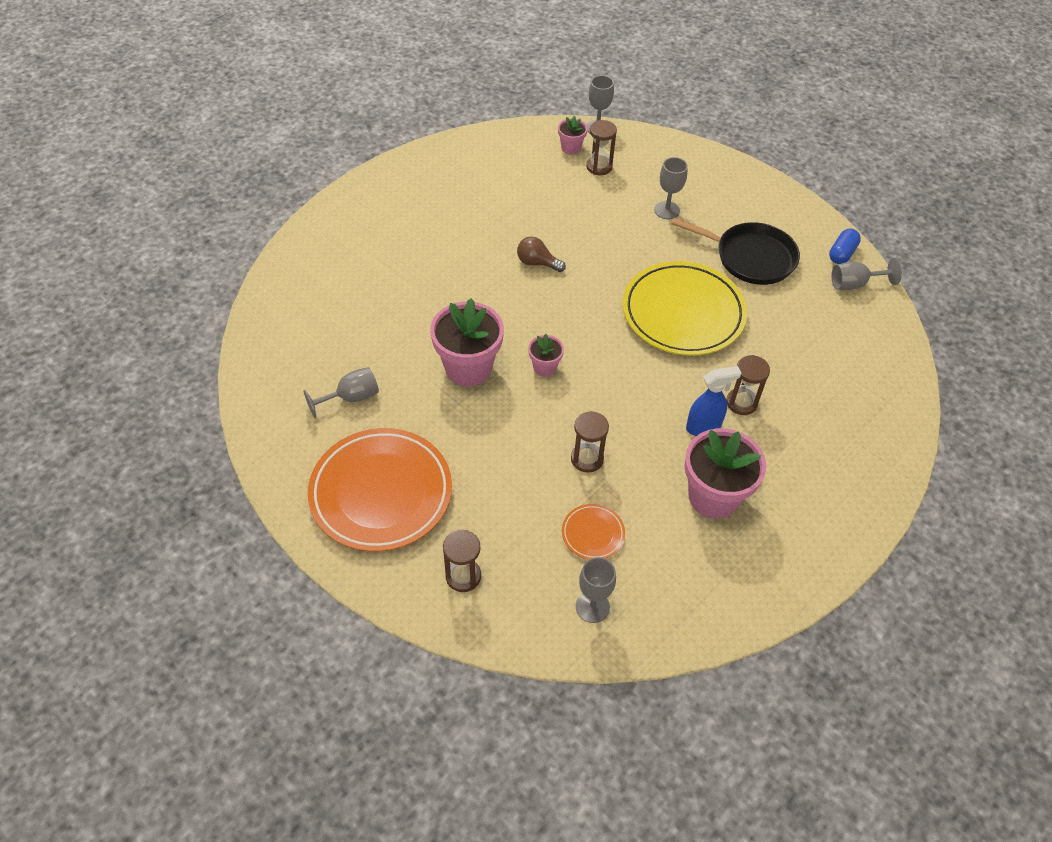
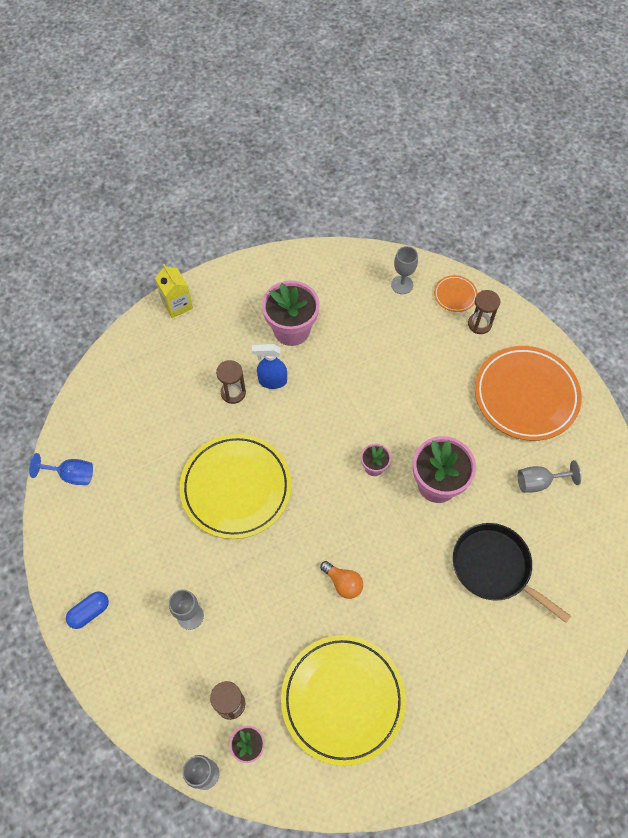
camera: 160 degrees left, 10 degrees up
brown light bulb [517,236,566,272] -> orange light bulb [320,561,363,599]
orange plate [562,504,625,560] -> orange plate moved to [434,275,478,312]
brown hourglass [571,411,609,473] -> none
black pan [671,217,800,285] -> black pan moved to [453,523,571,623]
blue capsule [829,229,861,264] -> blue capsule moved to [66,592,109,629]
grey goblet [832,258,902,290] -> blue goblet [29,453,93,485]
none -> yellow carton [155,264,193,318]
none -> yellow plate [281,635,406,766]

